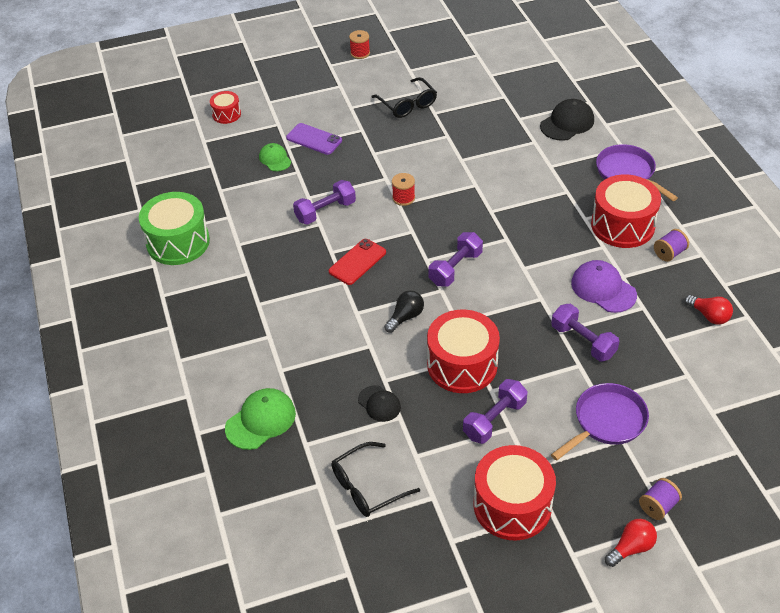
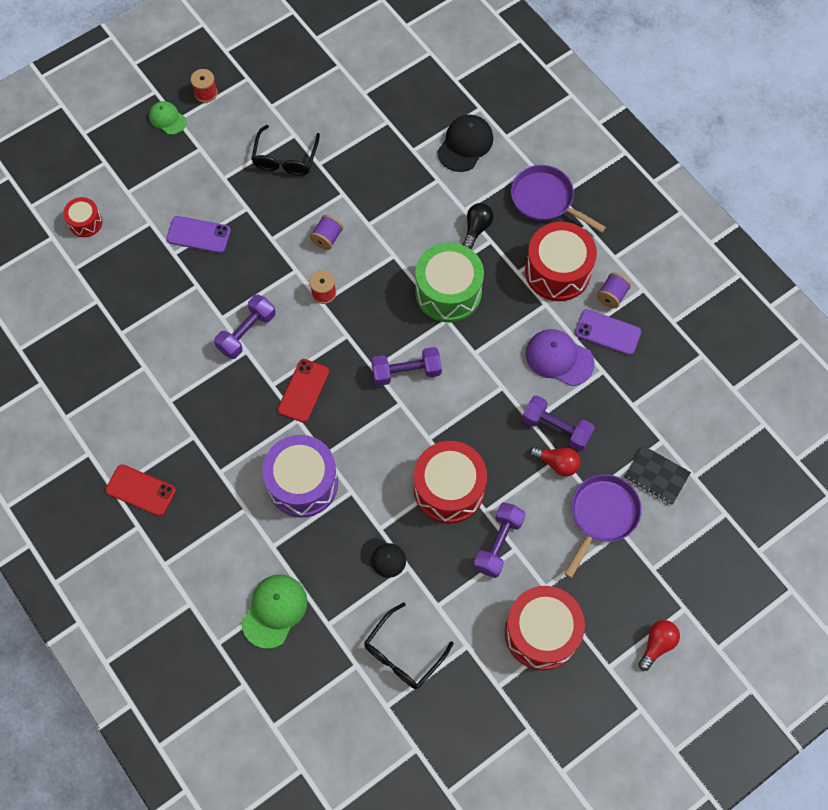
camera: 20 degrees left, 20 degrees up
green drum [139,192,210,265] -> green drum moved to [415,242,484,322]
green cap [259,143,291,171] -> green cap moved to [149,101,187,135]
black glasses [372,77,437,118] -> black glasses turned 60 degrees clockwise [251,125,320,176]
black light bulb [384,290,424,333] -> black light bulb moved to [463,203,494,249]
purple dumbbell [428,232,483,287] -> purple dumbbell turned 60 degrees clockwise [371,347,442,386]
purple spool [639,478,682,520] -> purple spool moved to [310,215,343,250]
red light bulb [684,295,733,325] -> red light bulb moved to [530,446,580,476]
none -> red phone [105,464,176,516]
none -> purple drum [262,435,338,517]
none -> purple phone [575,309,641,355]
none -> black notebook [624,445,691,505]

